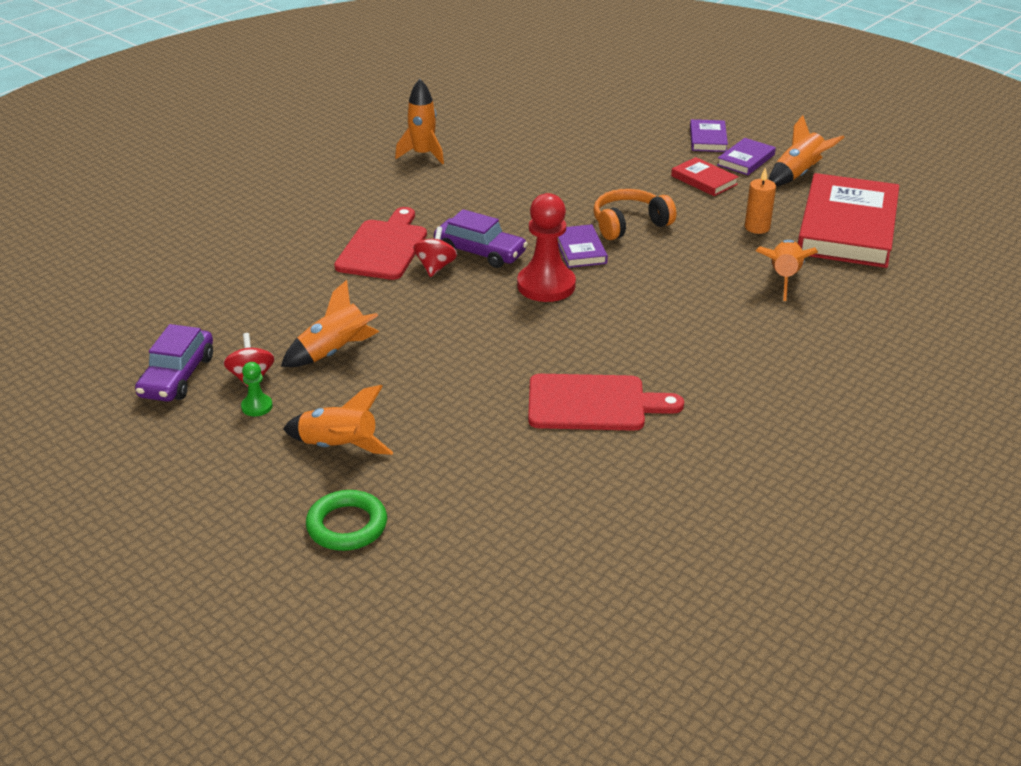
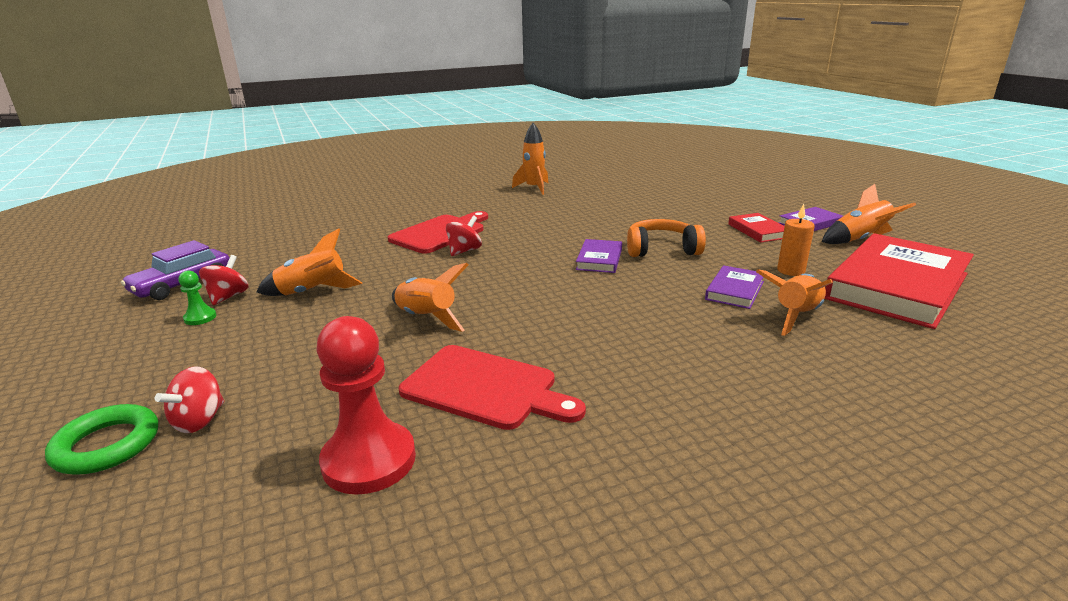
camera: 25 degrees right, 10 degrees down
orange rocket [283,385,393,455] -> orange rocket moved to [392,263,469,332]
purple car [434,209,528,268] -> none
red pawn [517,193,576,302] -> red pawn moved to [317,316,416,495]
purple book [690,119,728,152] -> purple book moved to [705,265,764,309]
none -> red spinning top [155,366,224,433]

